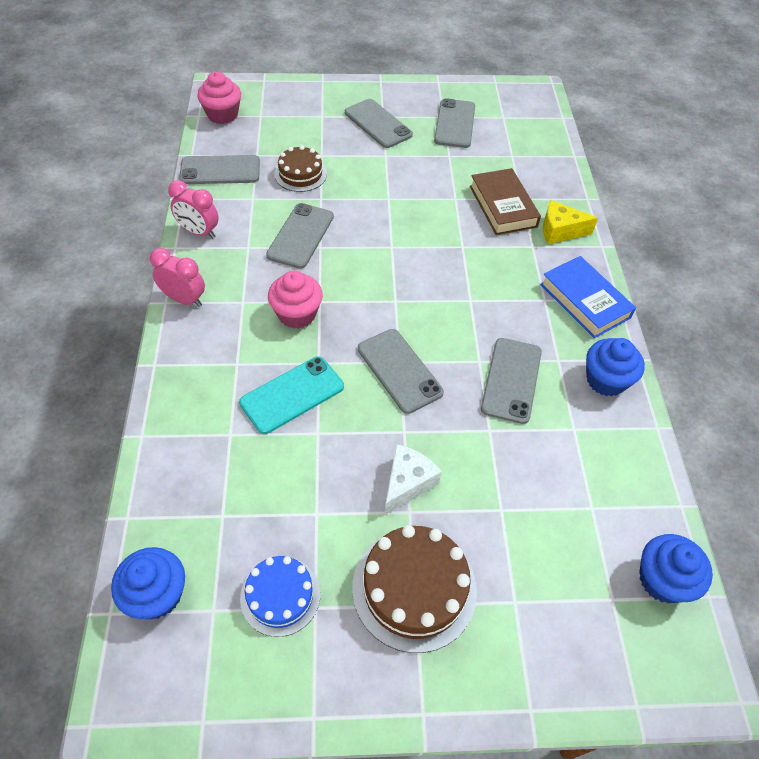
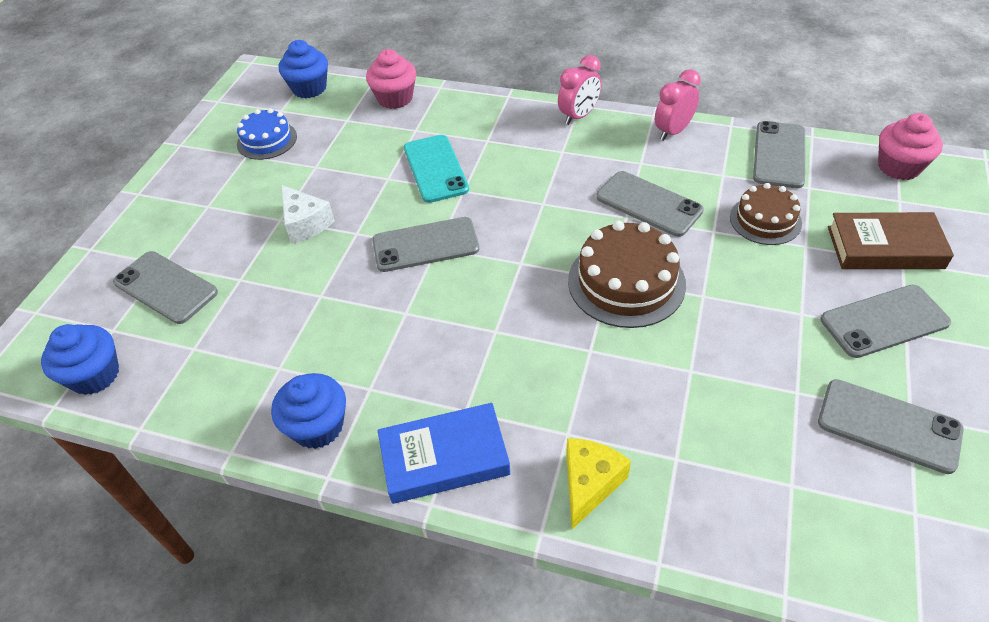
camera: 115 degrees right, 5 degrees down
pink cupcake [268,271,323,329] -> pink cupcake moved to [366,49,416,109]
brown cake [352,525,477,653] -> brown cake moved to [568,221,686,328]
brown book [470,168,541,235] -> brown book moved to [828,212,954,269]
grey phone [481,338,542,424] -> grey phone moved to [113,251,218,324]

